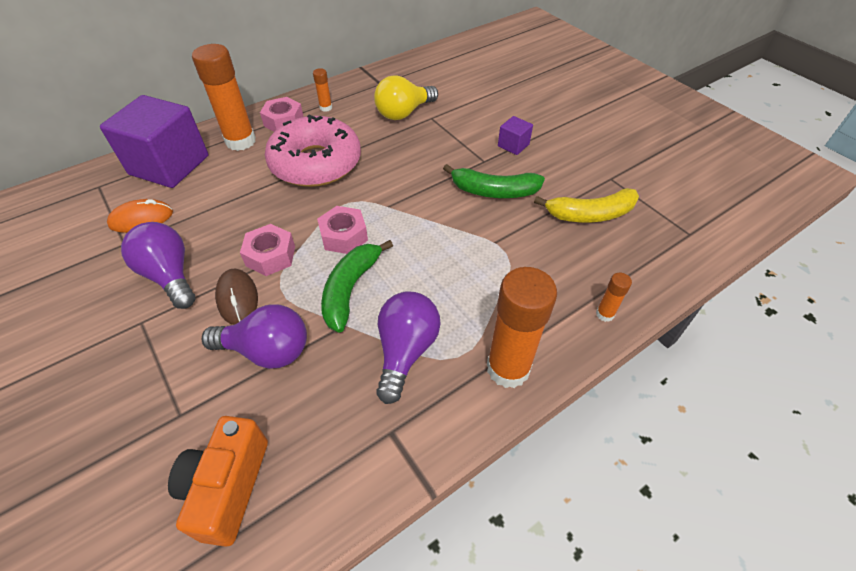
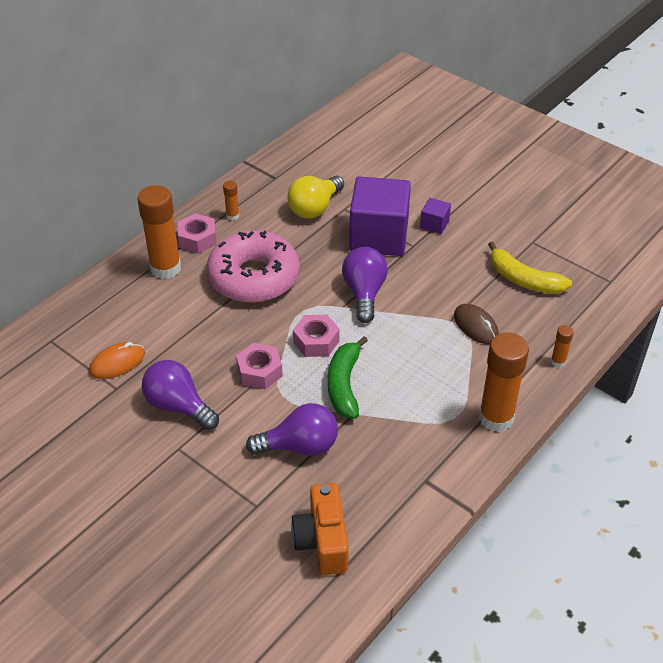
camera: 15 degrees left, 5 degrees down
purple cube [100,95,208,188] -> purple cube moved to [349,176,411,256]
brown mouse [215,269,258,325] -> brown mouse moved to [454,304,499,344]
purple light bulb [376,291,441,404] -> purple light bulb moved to [342,247,388,323]
green banana [443,164,545,198] -> none
yellow banana [534,188,639,223] -> yellow banana turned 60 degrees clockwise [488,242,572,294]

